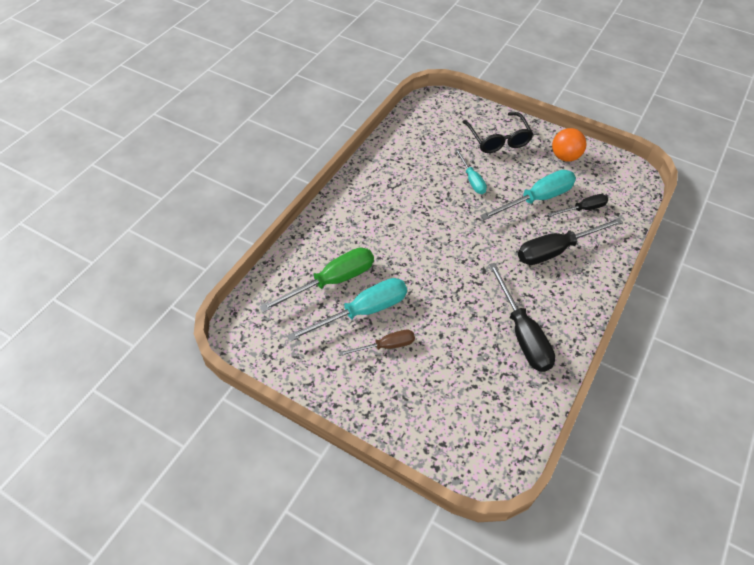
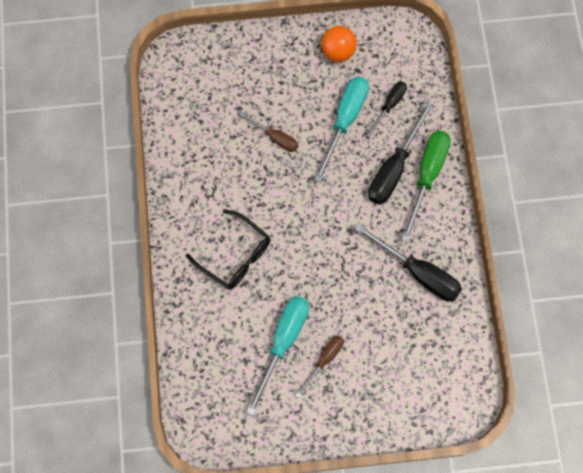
camera: 35 degrees left, 20 degrees up
green screwdriver [259,247,374,312] -> green screwdriver moved to [401,131,451,242]
turquoise screwdriver [455,149,487,194] -> brown screwdriver [239,111,298,152]
black glasses [463,112,533,153] -> black glasses moved to [186,209,270,290]

